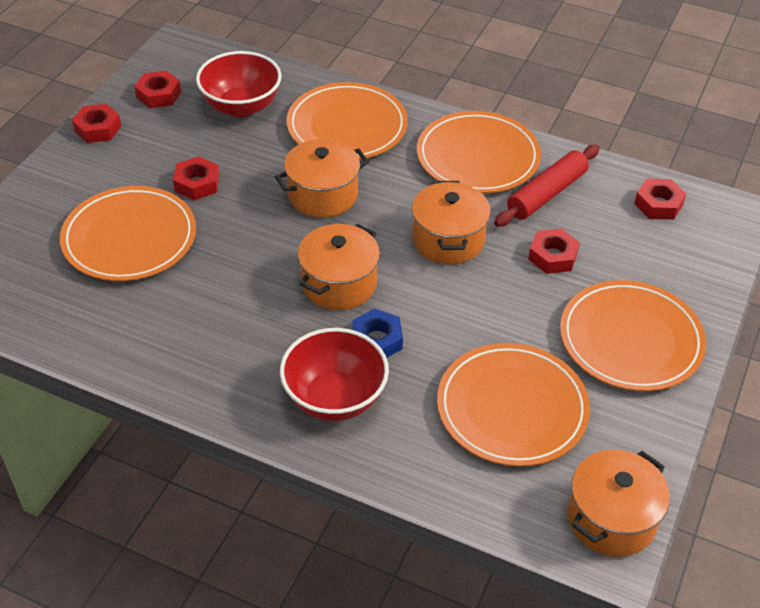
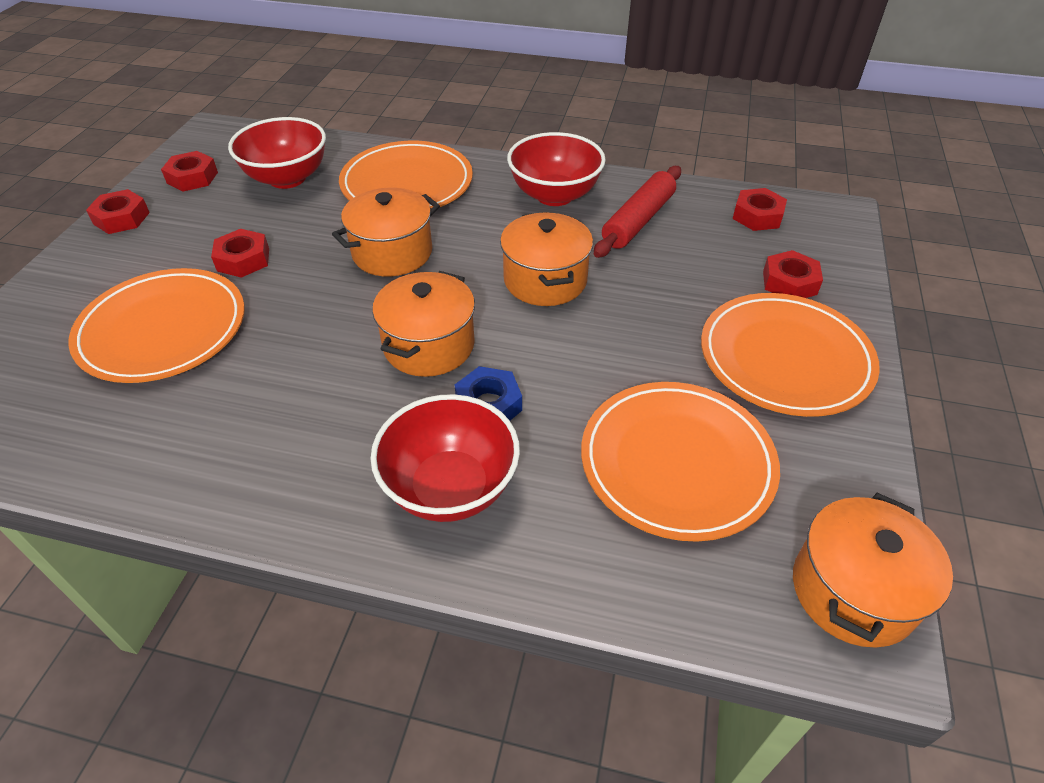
camera: 10 degrees left, 0 degrees up
orange plate [417,111,541,193] -> red bowl [507,132,606,206]
red nut [528,228,580,274] -> red nut moved to [763,250,823,298]

